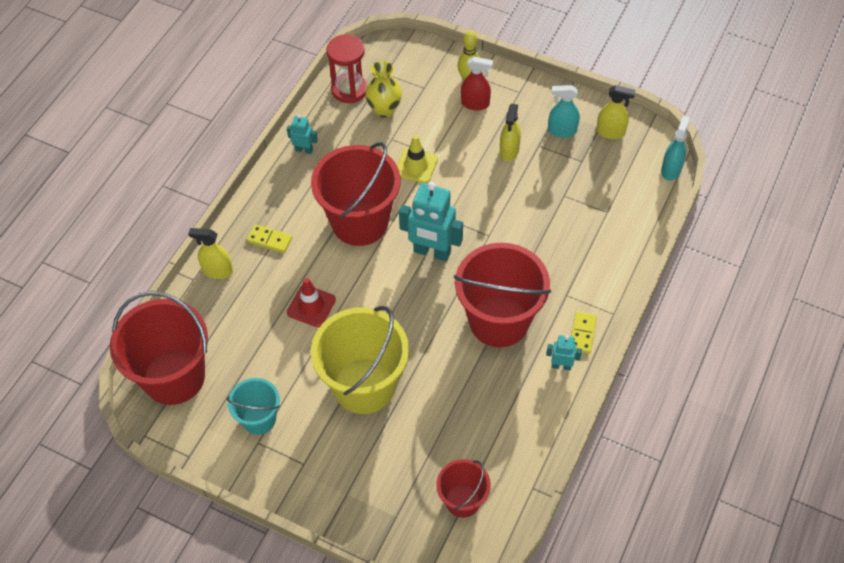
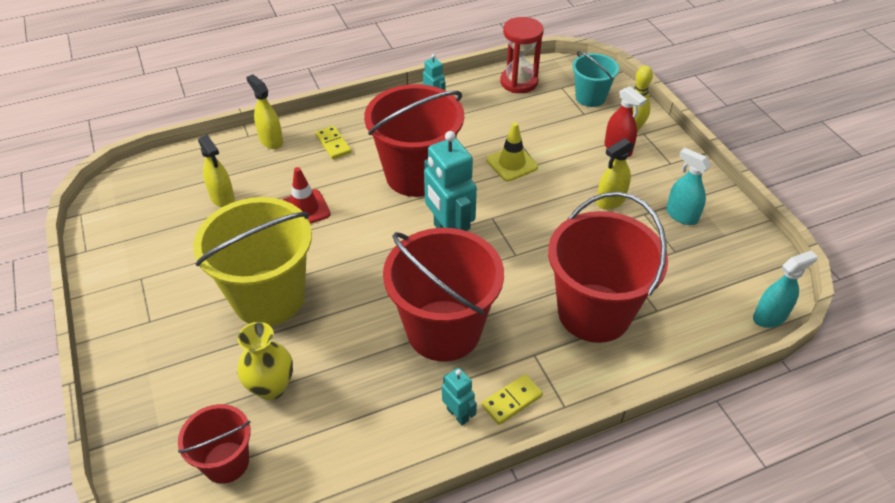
camera: 40 degrees right, 10 degrees down
red bucket [110,291,208,405] -> red bucket moved to [548,192,668,343]
turquoise bucket [227,378,280,435] -> turquoise bucket moved to [572,51,619,107]
yellow vase [365,61,402,118] -> yellow vase moved to [237,322,293,400]
yellow spray bottle [596,85,635,139] -> yellow spray bottle moved to [198,135,235,207]

